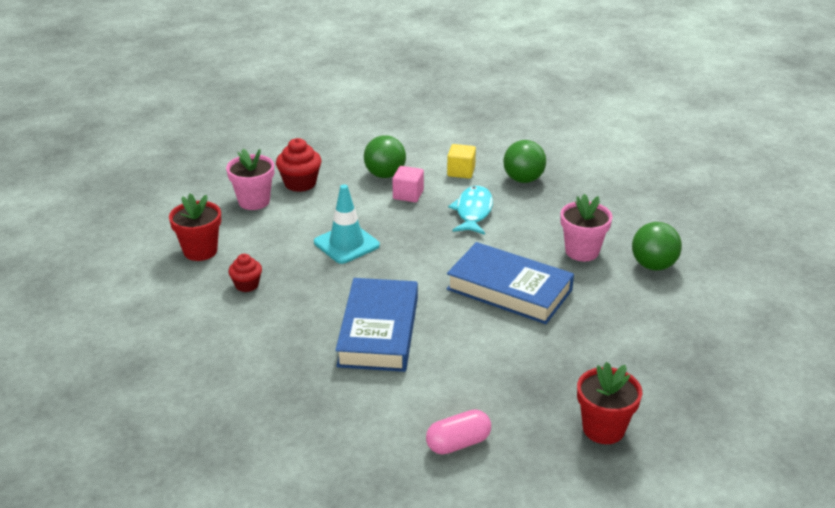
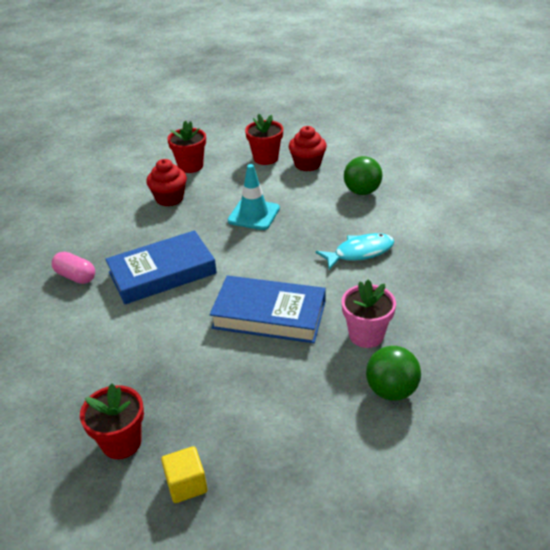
camera: 60 degrees right, 5 degrees up
pink flower pot [226,148,274,210] -> red flower pot [245,114,283,165]
red cupcake [228,254,262,292] -> red cupcake [146,159,187,206], size x1.57
pink cube [392,166,424,202] -> none
pink capsule [426,409,491,454] -> pink capsule moved to [52,252,95,284]
yellow cube [447,144,476,179] -> yellow cube moved to [161,446,207,503]
blue book [447,242,574,324] -> blue book turned 75 degrees counterclockwise [209,275,326,343]
green ball [503,140,546,183] -> none

